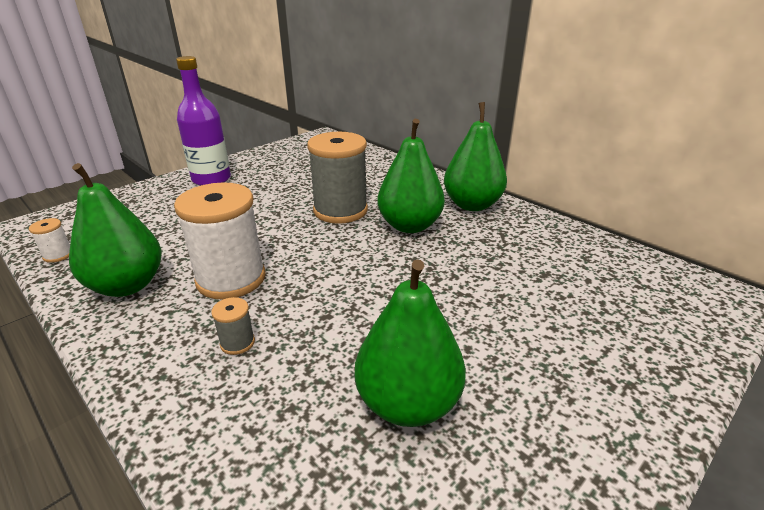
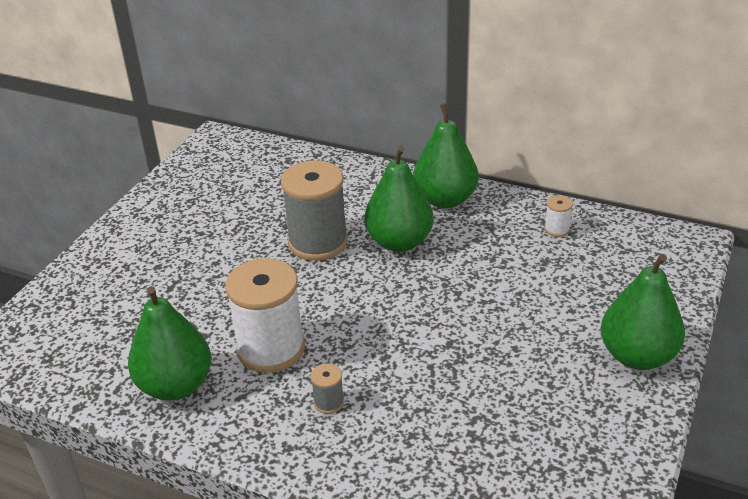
camera: 20 degrees left, 5 degrees up
white spool [29,218,70,263] -> white spool moved to [544,195,573,237]
purple bottle [176,56,231,186] -> none
green pear [355,260,466,427] -> green pear moved to [601,254,685,370]

